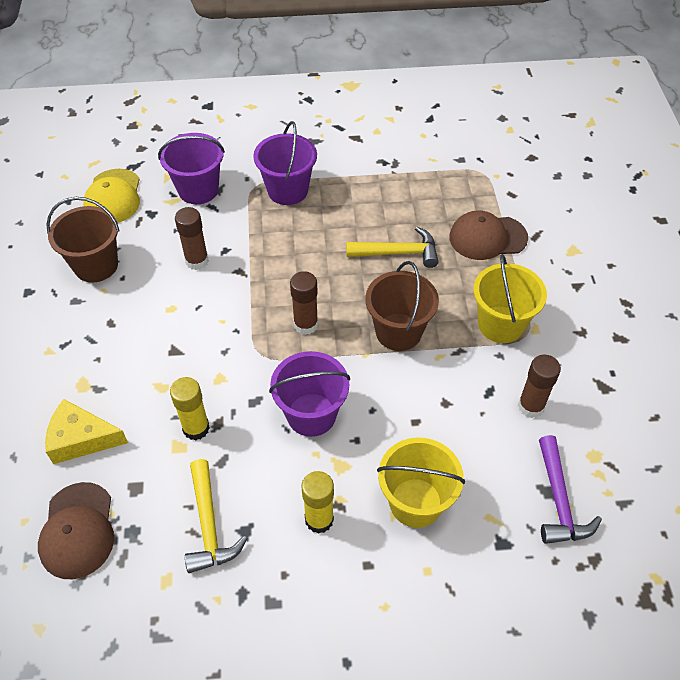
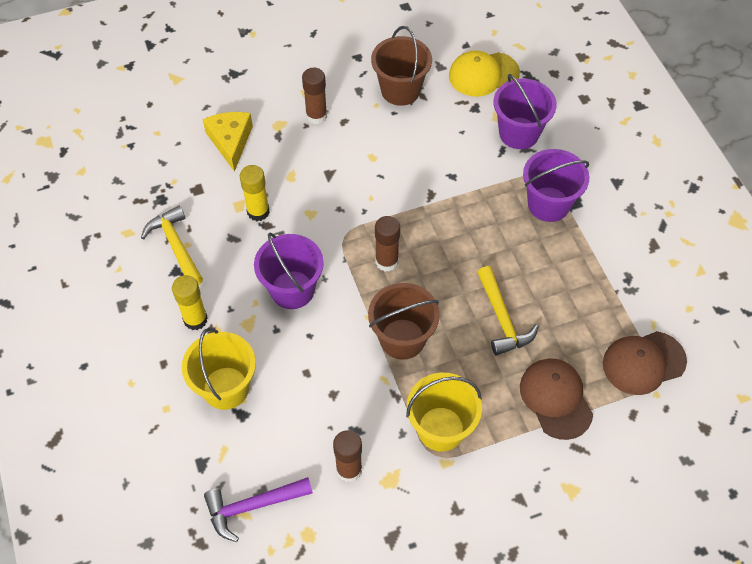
camera: 75 degrees right, 5 degrees up
brown cap [38,482,114,579] -> brown cap moved to [603,331,687,395]
brown glue stick [175,207,209,270] -> brown glue stick moved to [302,68,327,124]
yellow hammer [185,459,247,573] -> yellow hammer turned 90 degrees clockwise [141,206,203,285]

